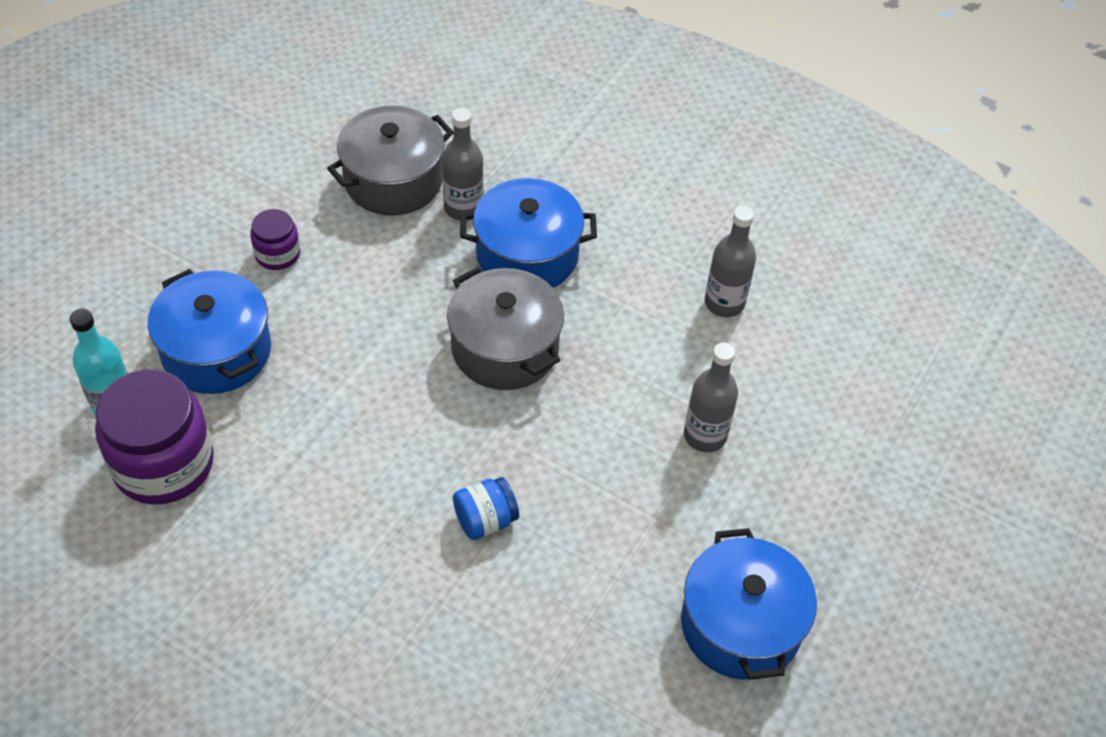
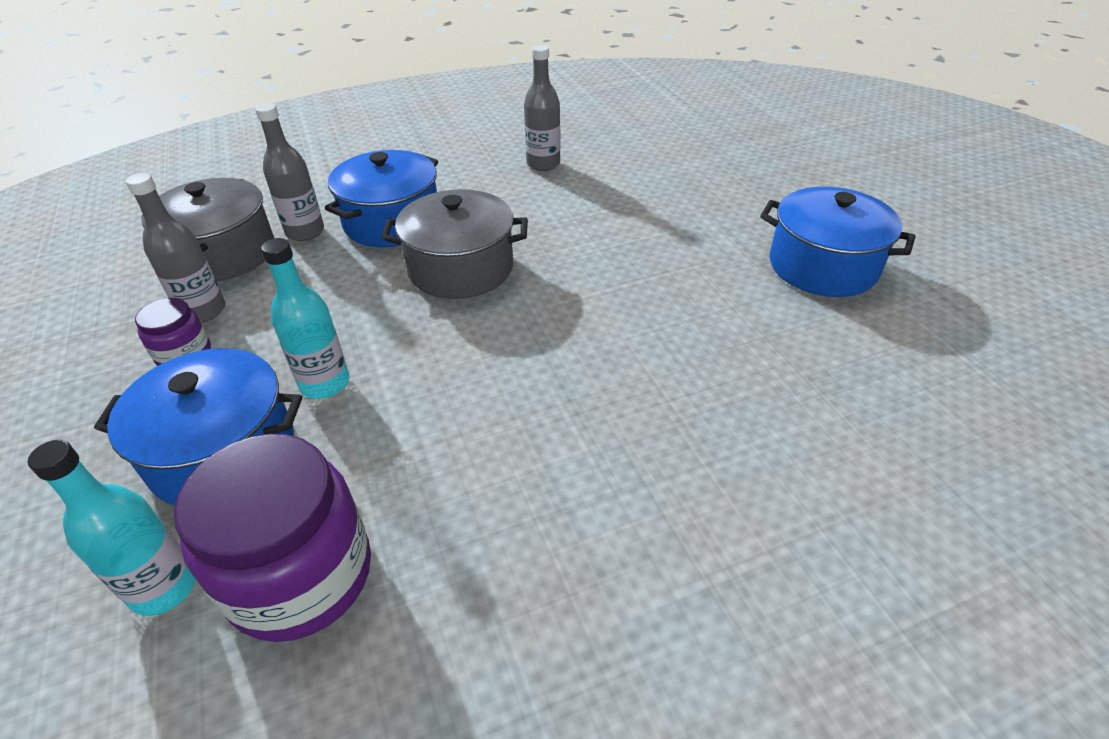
camera: 50 degrees left, 10 degrees down
blue jar [453,477,519,540] -> none
grey bottle [684,342,738,452] -> grey bottle moved to [125,173,225,323]
none -> turquoise bottle [261,238,349,399]

